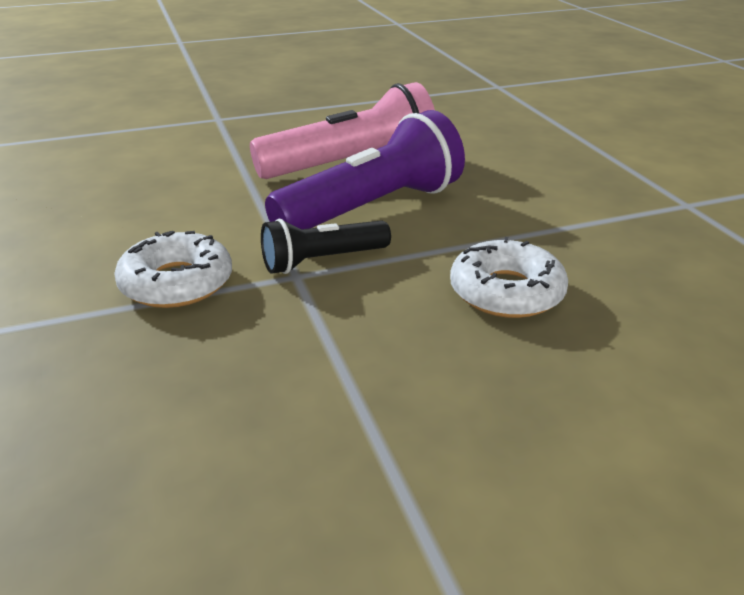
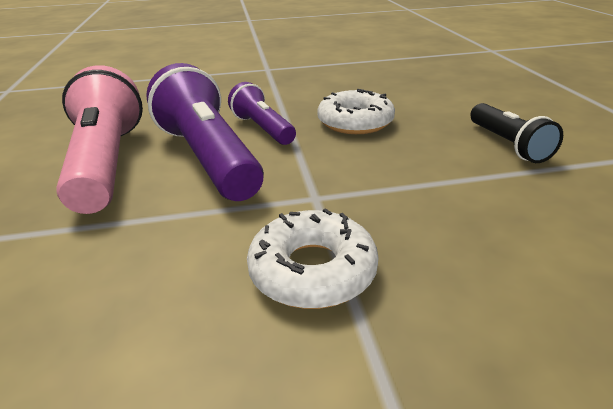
camera: 80 degrees left, 0 degrees up
black flashlight [261,219,391,274] -> black flashlight moved to [470,103,563,163]
none -> purple flashlight [228,82,296,145]

